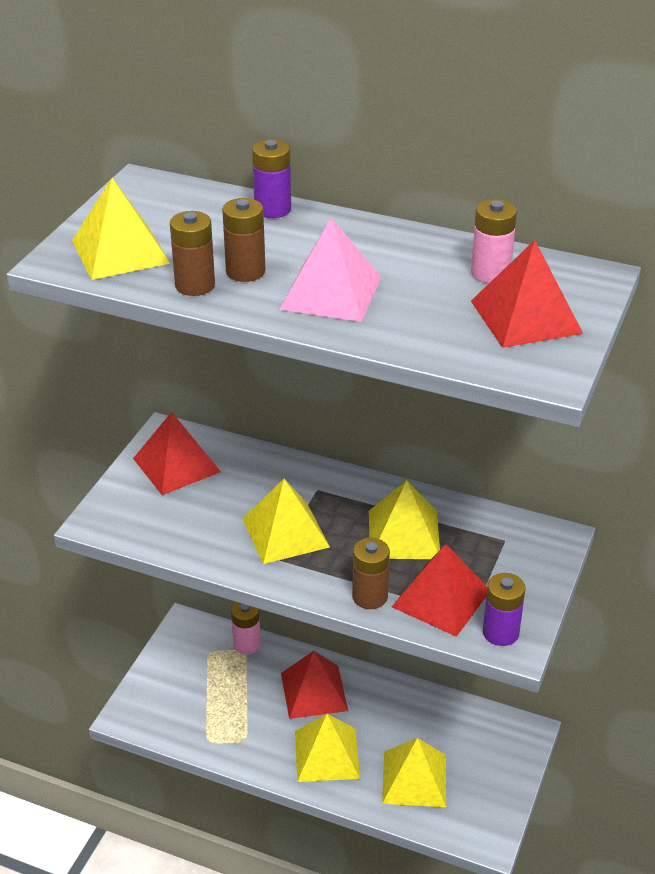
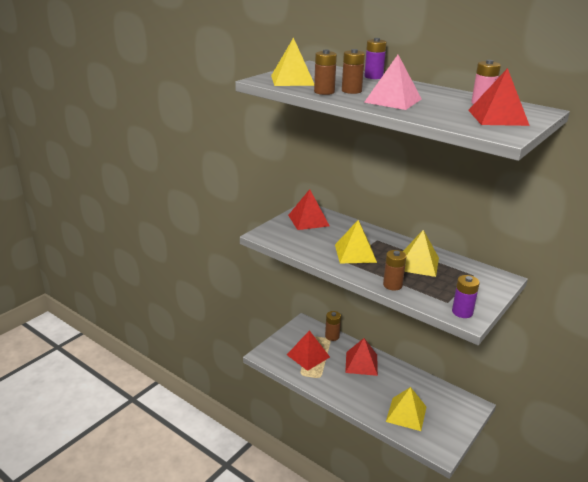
camera: 15 degrees right, 10 degrees down
pink battery [231,602,261,654] -> brown battery [325,311,341,341]
yellow pyramid [295,714,360,782] -> none
red pyramid [392,544,487,637] -> red pyramid moved to [287,330,330,371]

